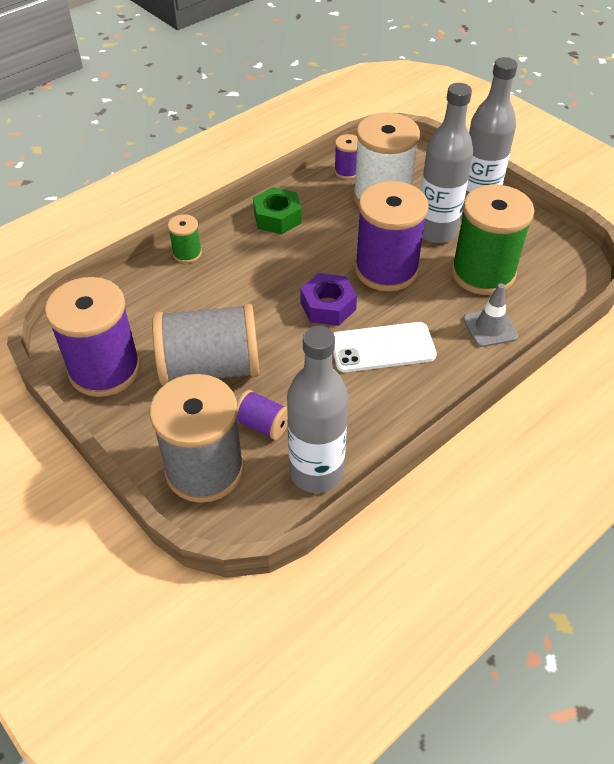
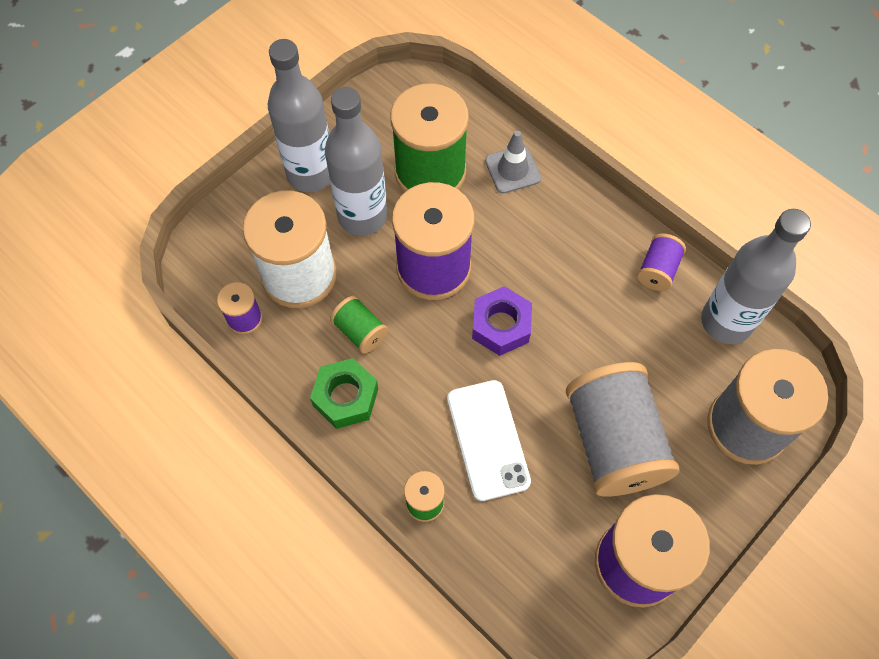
camera: 95 degrees left, 15 degrees up
purple spool [237,390,288,440] -> purple spool moved to [637,233,686,291]
white phone [333,322,437,372] -> white phone moved to [447,380,531,501]
none -> green spool [330,296,388,354]

